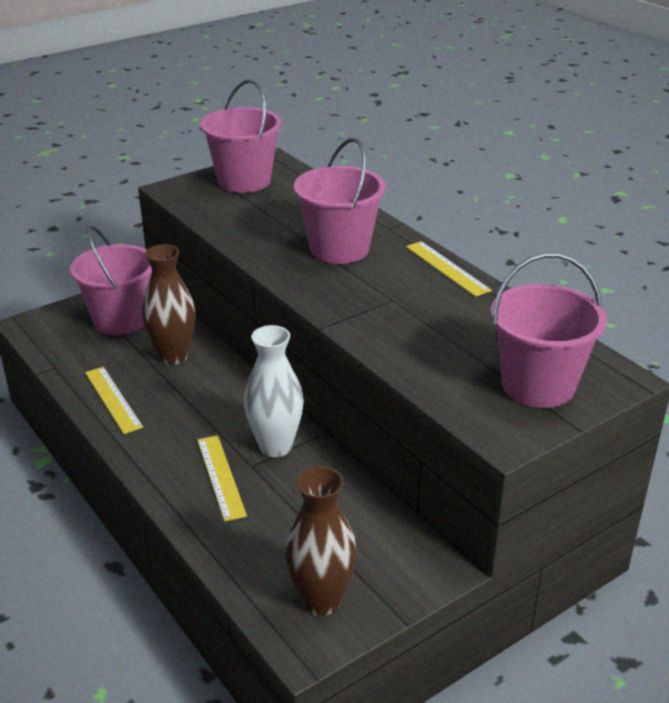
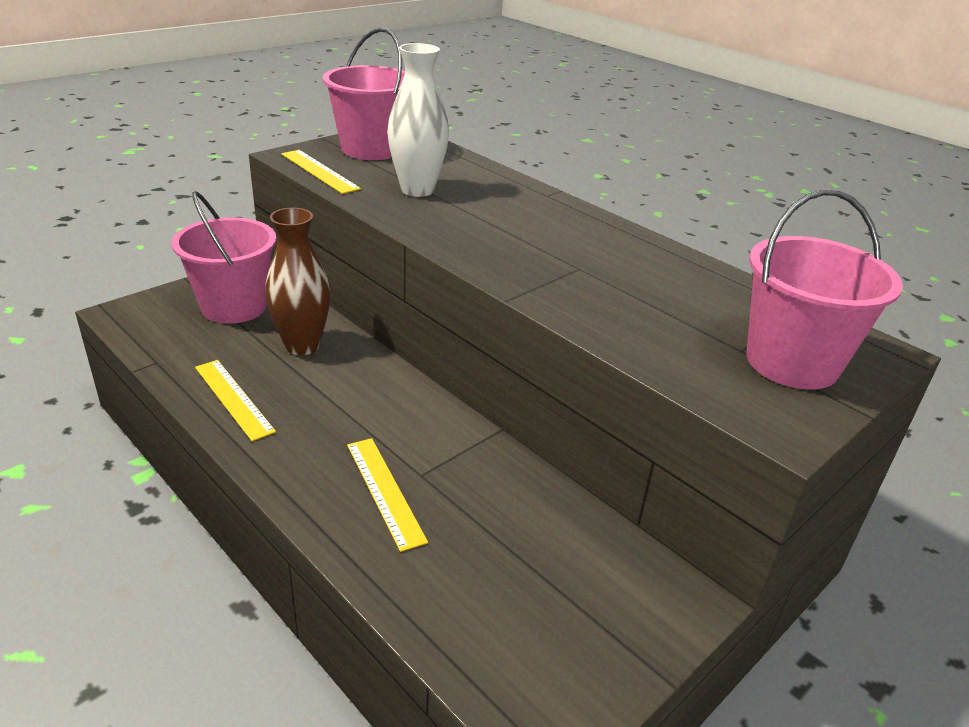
camera: 10 degrees left, 0 degrees up
white vase [244,325,304,457] -> white vase moved to [387,43,449,197]
brown vase [285,466,357,616] -> none
pink bucket [294,138,386,264] -> none
yellow ruler [406,241,492,297] -> yellow ruler moved to [282,150,361,194]

